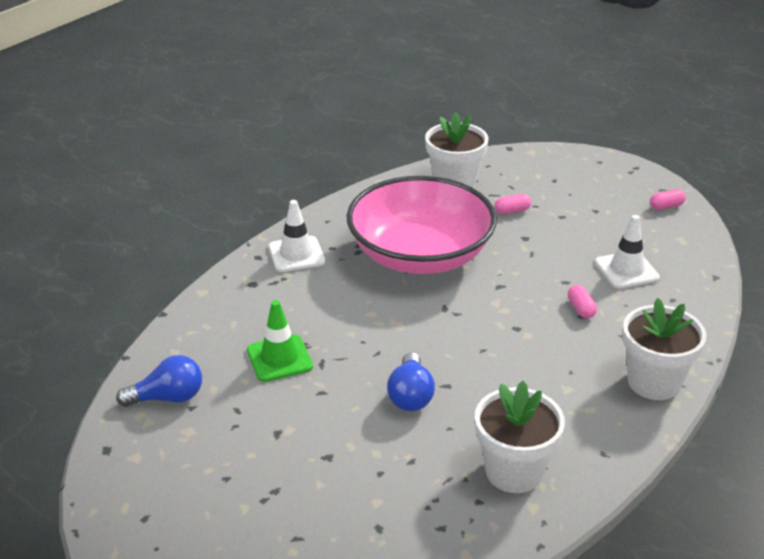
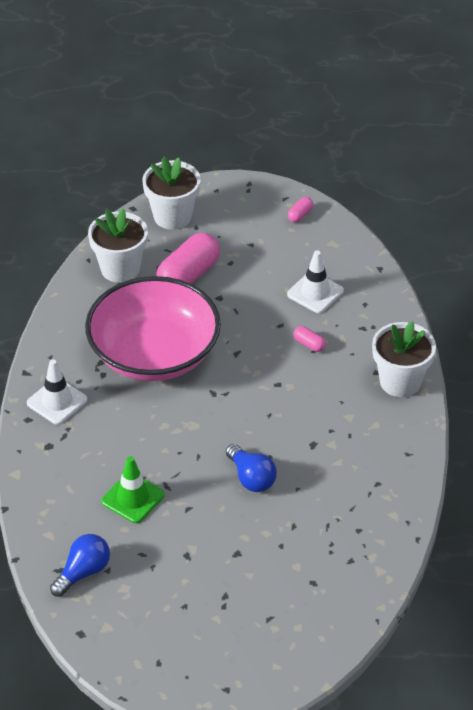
camera: 35 degrees left, 10 degrees up
white flower pot [475,381,565,493] -> white flower pot moved to [142,156,201,230]
pink capsule [494,194,531,214] -> pink capsule [156,233,220,284], size x2.27

